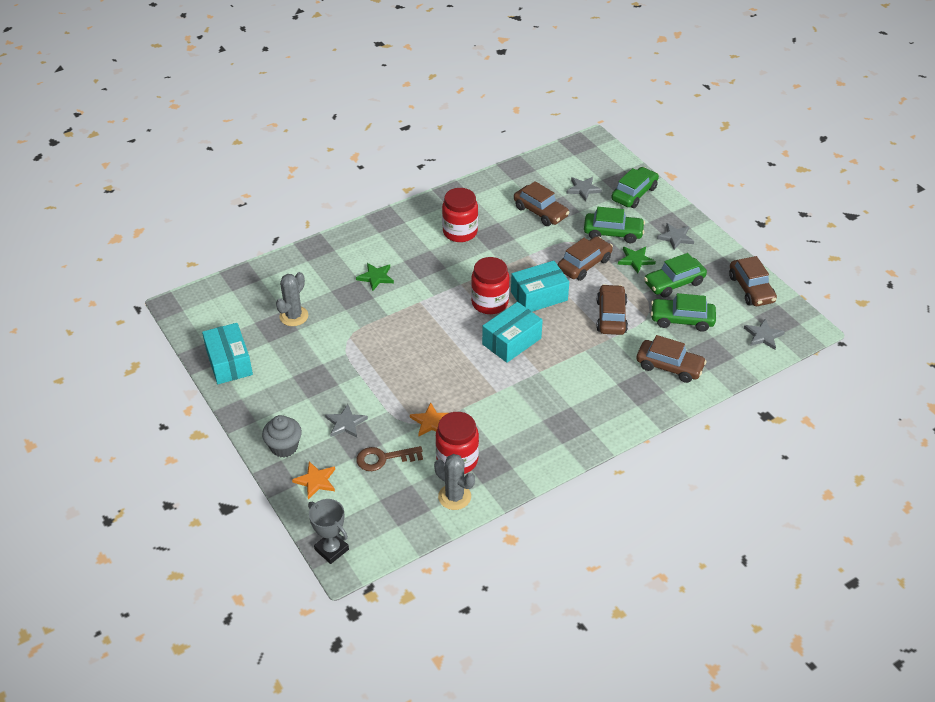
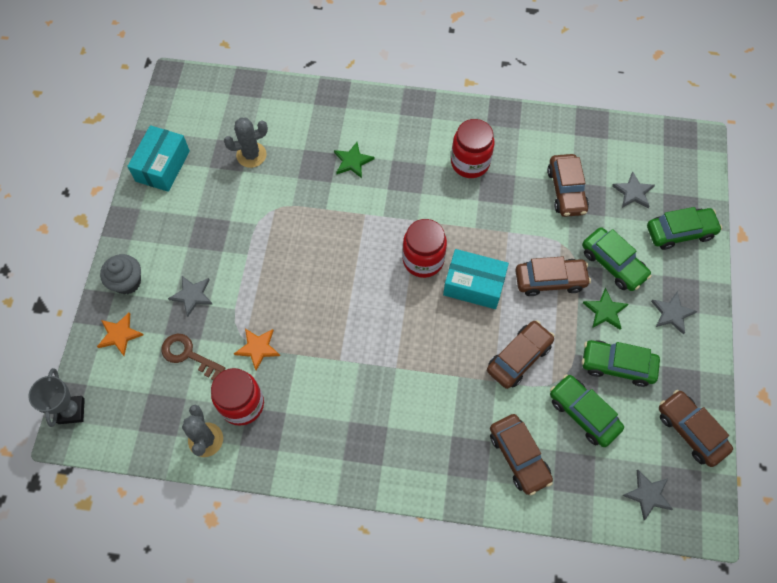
camera: 40 degrees right, 20 degrees up
turquoise box [482,302,543,363] -> none
brown car [729,256,777,306] -> brown car turned 120 degrees clockwise [659,390,733,467]

